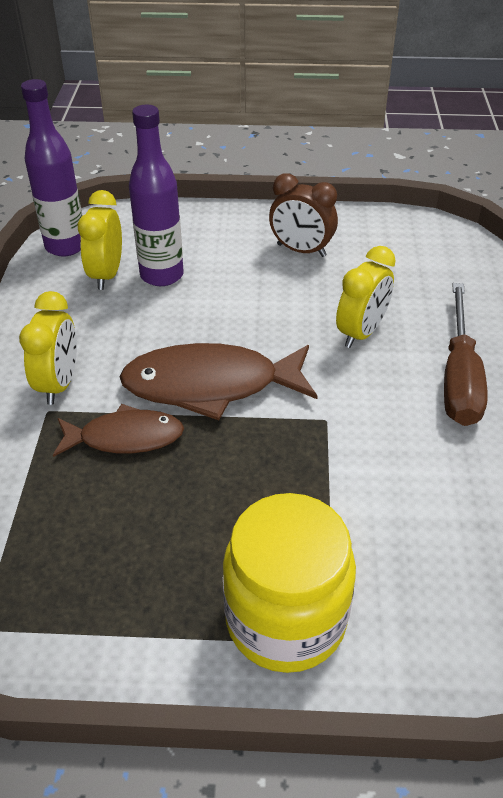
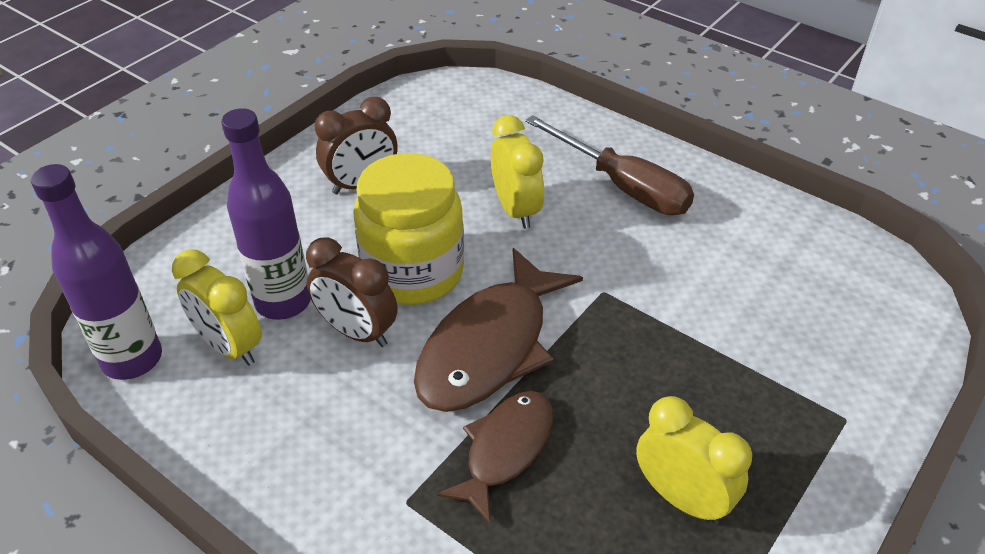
camera: 55 degrees left, 0 degrees up
yellow clock [19,291,77,405] -> yellow clock moved to [636,396,752,524]
yellow jar [223,493,356,673] -> yellow jar moved to [353,153,464,305]
none -> brown clock [306,237,398,347]

